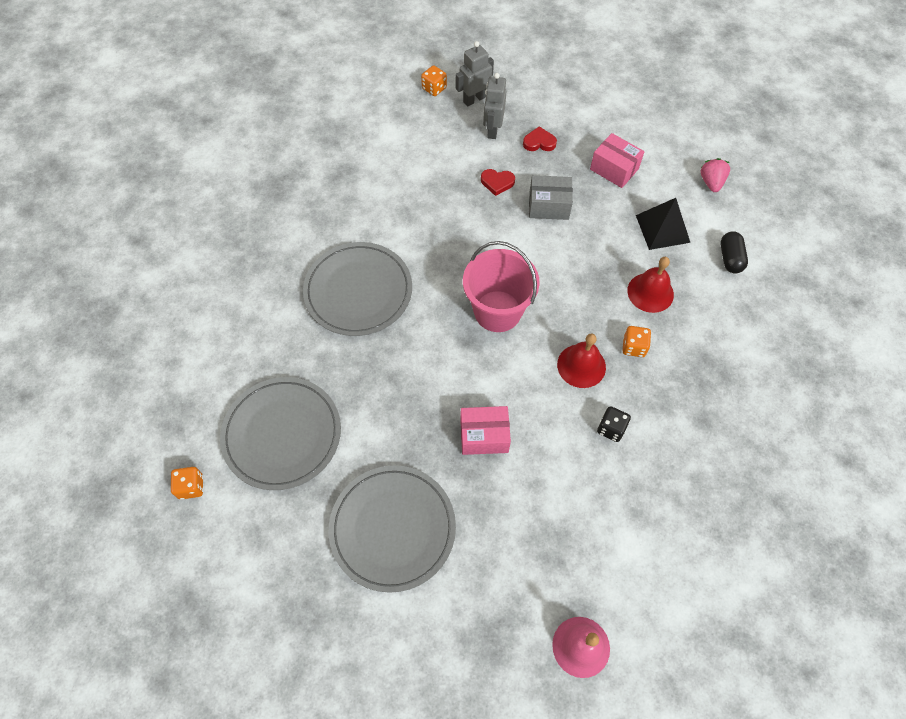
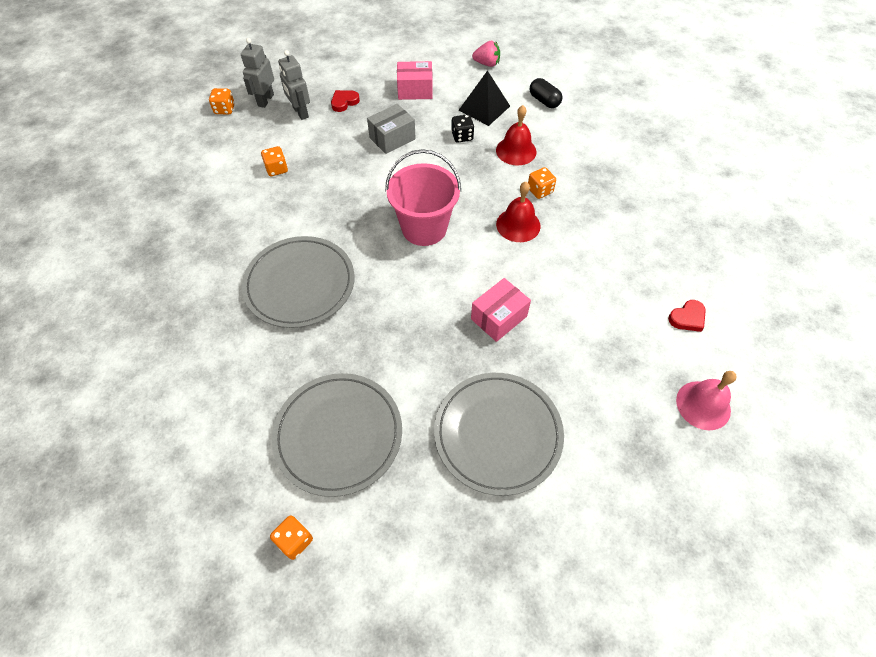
camera: 40 degrees left, 5 degrees down
red heart [481,169,515,196] -> red heart moved to [668,300,706,332]
black dice [597,406,631,442] -> black dice moved to [451,114,474,143]
pink strawberry [700,158,730,192] -> pink strawberry turned 135 degrees clockwise [472,41,500,67]
none -> orange dice [261,146,288,176]

